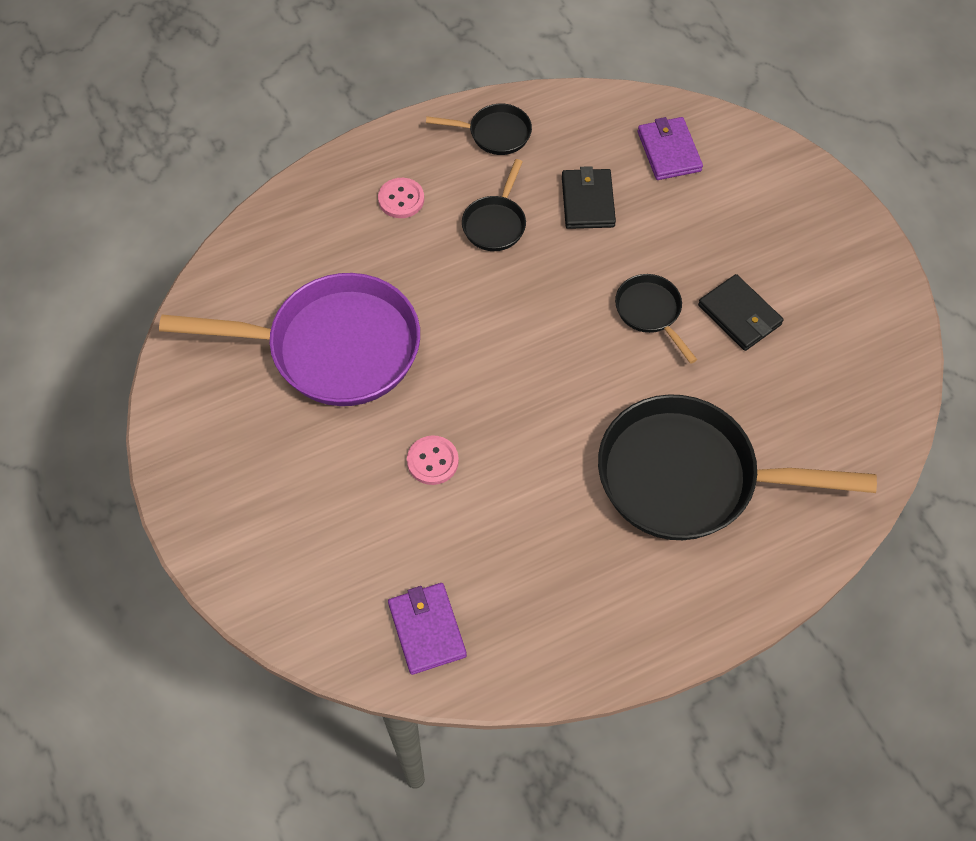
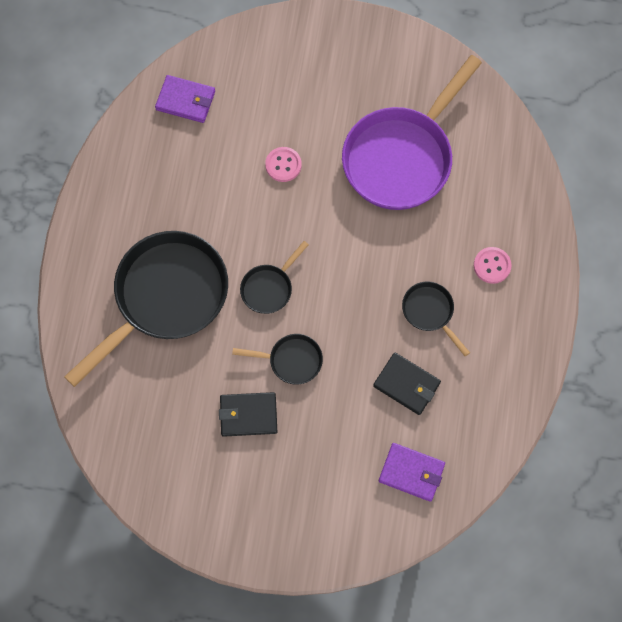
camera: 125 degrees right, 10 degrees up
black pan [426,104,532,155] -> black pan moved to [240,241,309,314]

